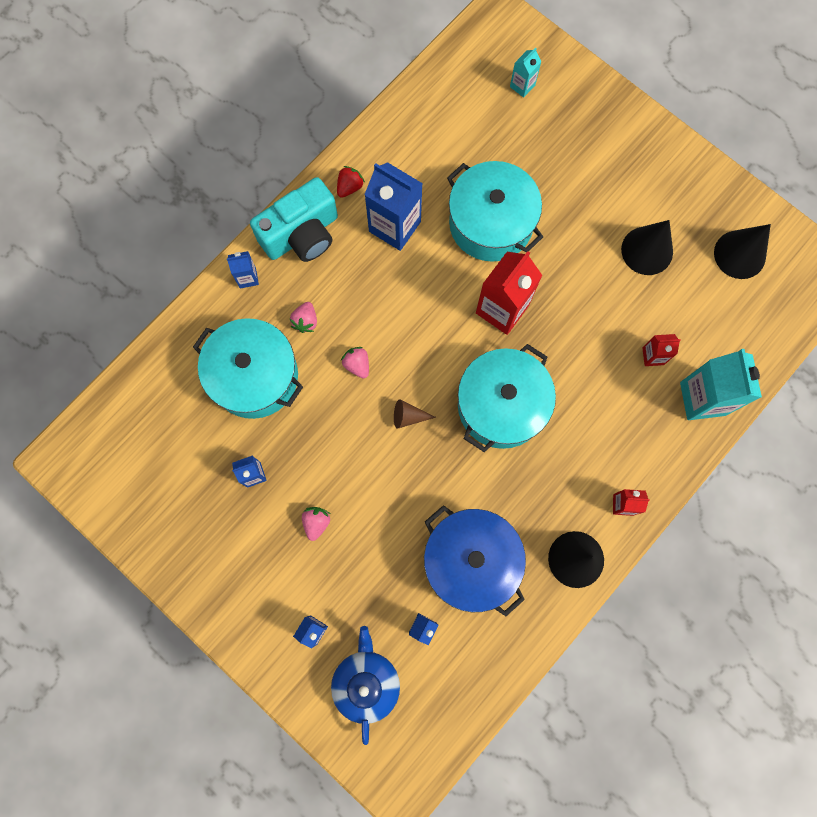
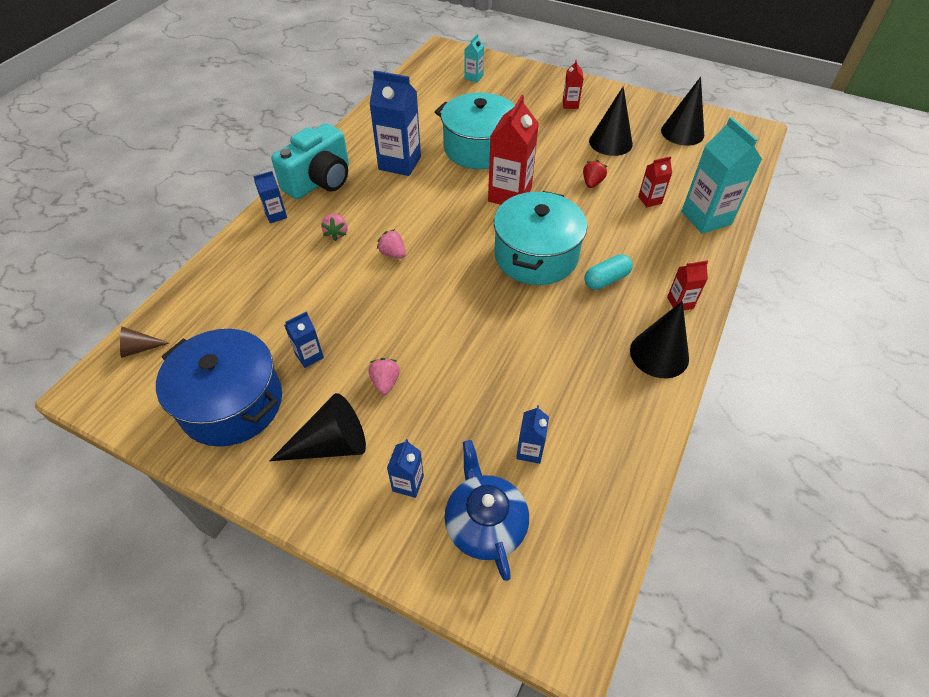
camera: 15 degrees left, 25 degrees down
turquoise pot [193,318,303,419] -> none
red strawberry [337,166,365,198] -> red strawberry moved to [583,160,608,188]
brown cone [394,399,436,429] -> brown cone moved to [120,327,169,358]
blue pot [424,505,526,616] -> blue pot moved to [156,329,282,447]
none -> black cone [269,393,366,461]
none -> red carton [563,60,584,109]
none -> turquoise capsule [584,254,633,290]

